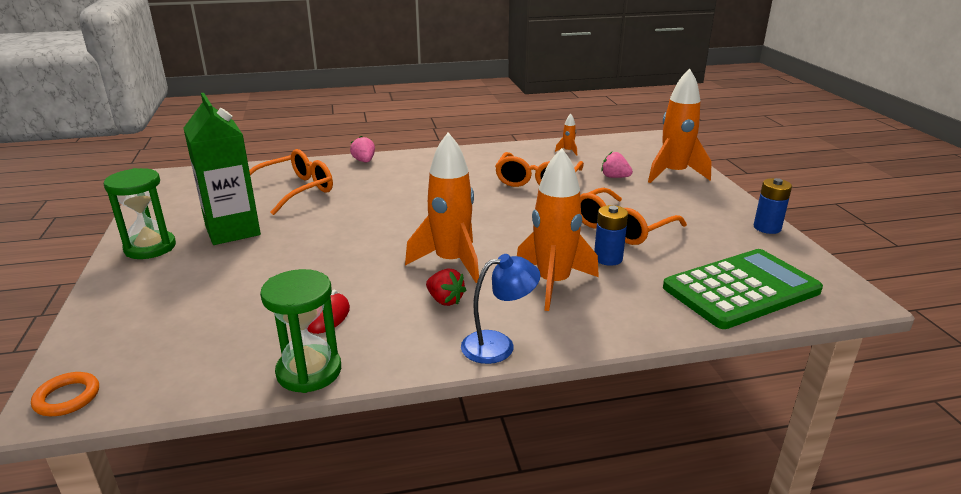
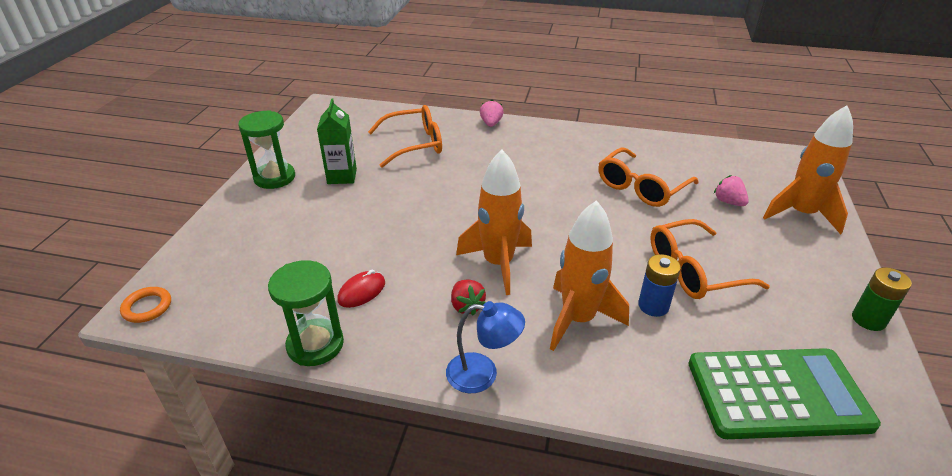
camera: 25 degrees right, 10 degrees up
green carton [183,93,261,245] -> green carton [317,99,357,184], size x0.66
orange rocket [555,114,577,156] -> none
blue battery [754,178,792,234] -> green battery [852,267,912,331]

